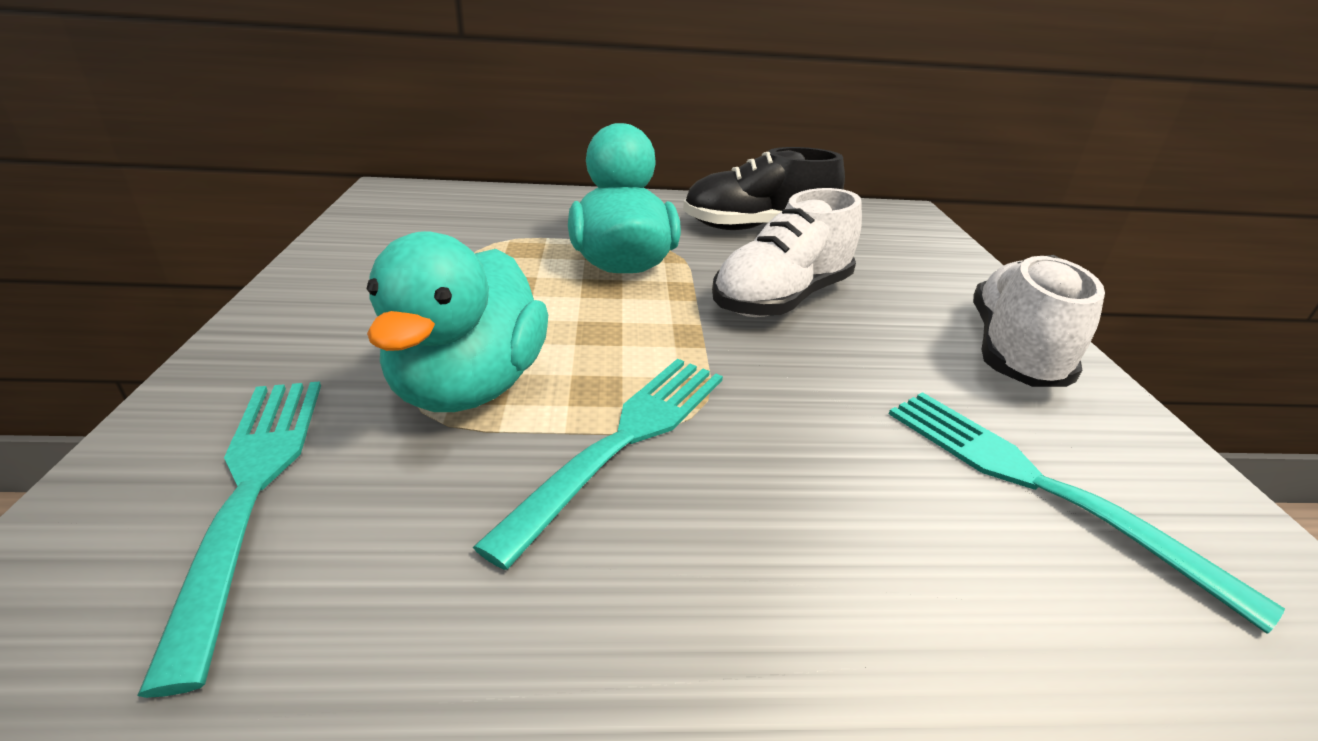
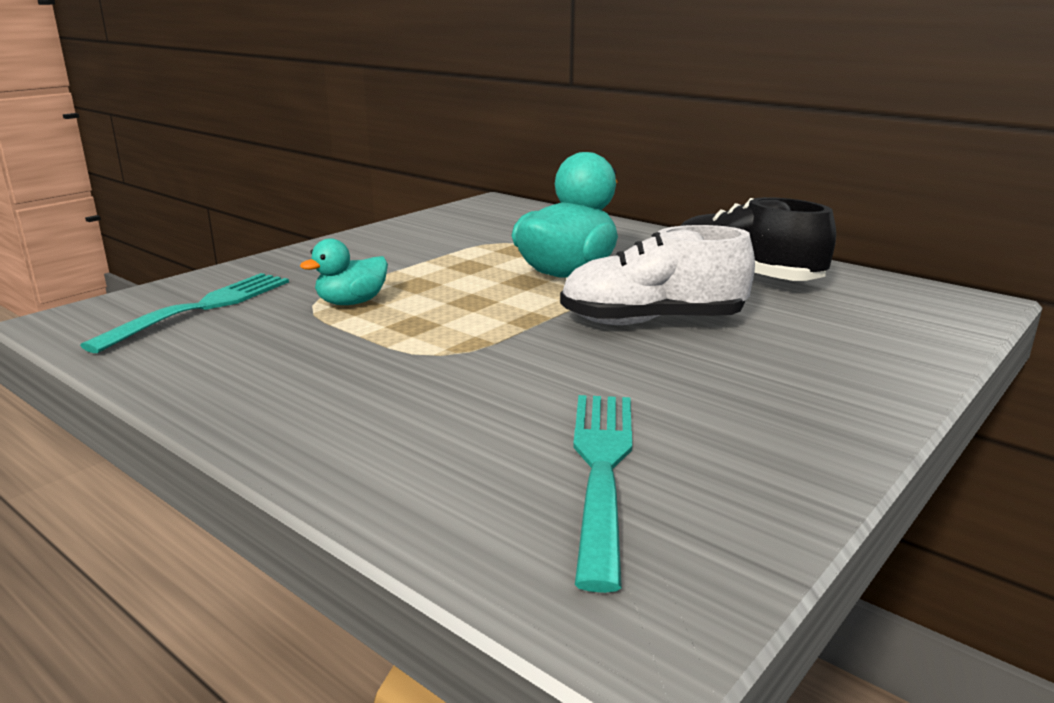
camera: 45 degrees right, 10 degrees down
turquoise duck [367,231,548,412] -> turquoise duck [300,238,388,305], size x0.55
turquoise fork [473,359,723,570] -> none
white shoe [973,255,1105,387] -> none

